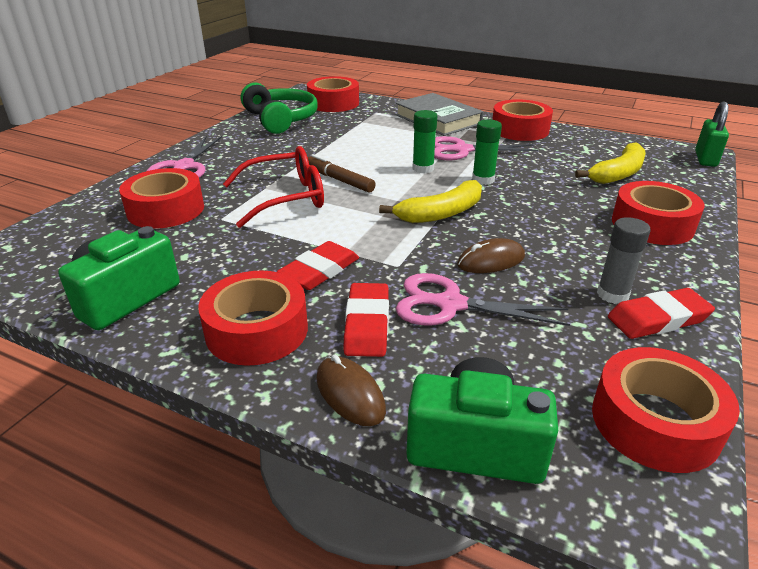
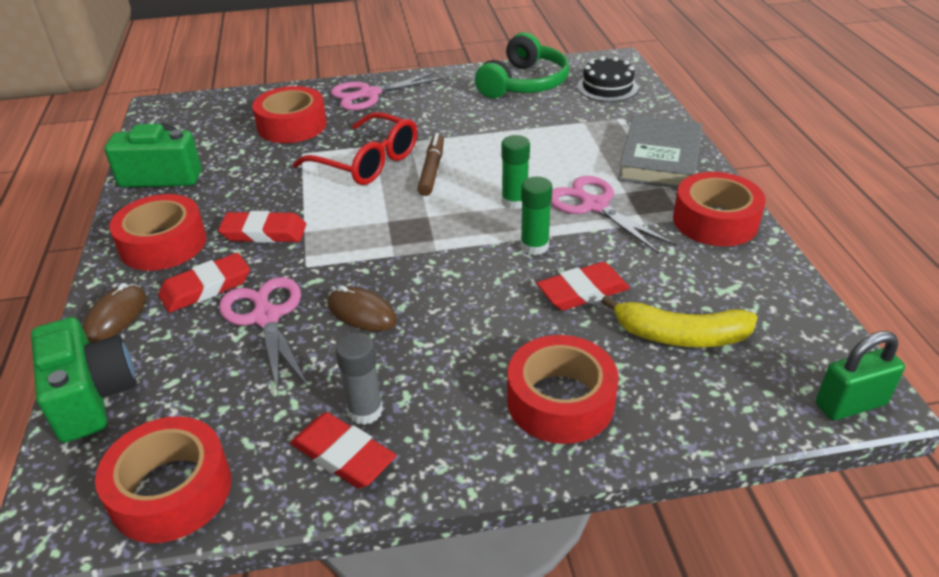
camera: 55 degrees right, 5 degrees up
red tape [307,76,359,112] -> black cake [577,56,638,102]
yellow banana [379,180,482,223] -> none
none -> red eraser [537,262,630,310]

